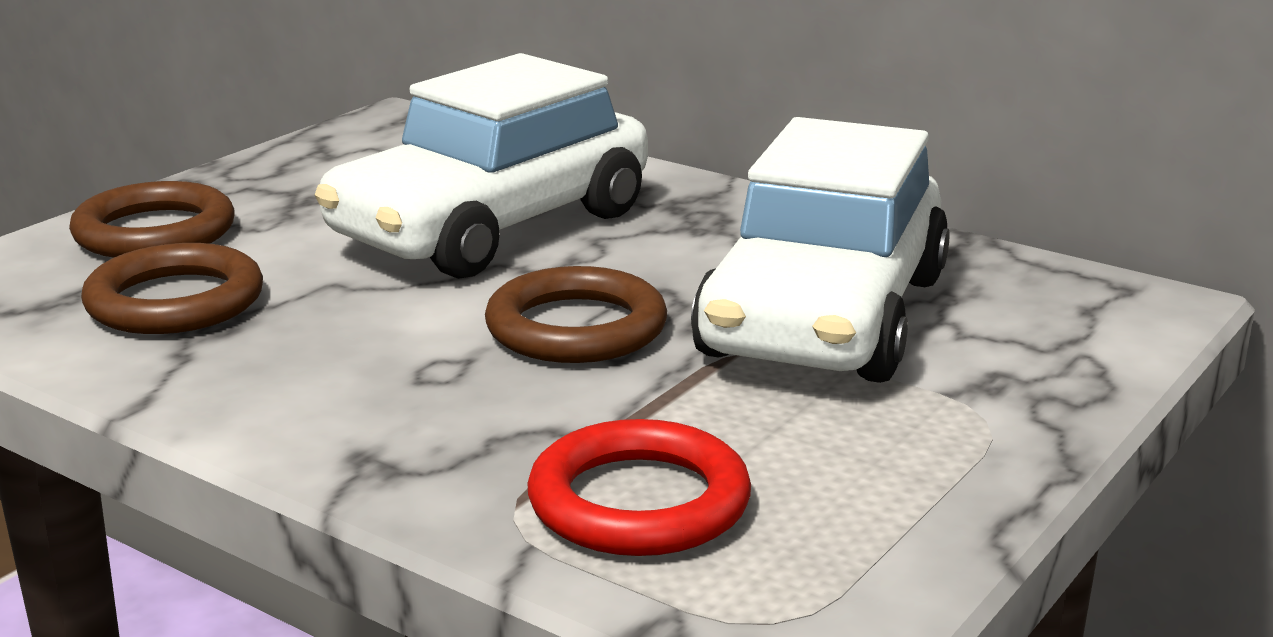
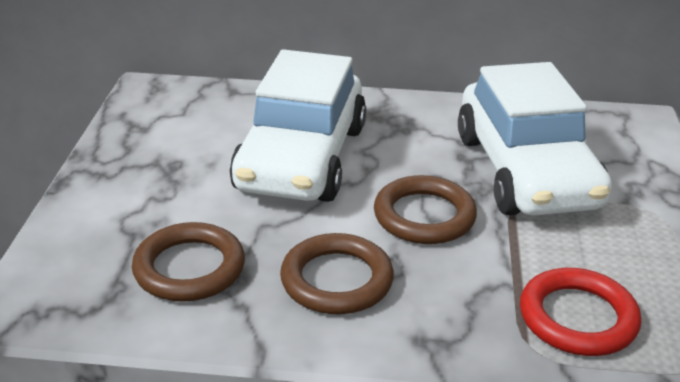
camera: 30 degrees left, 10 degrees up
brown ring [69,181,234,258] -> brown ring moved to [280,233,394,314]

